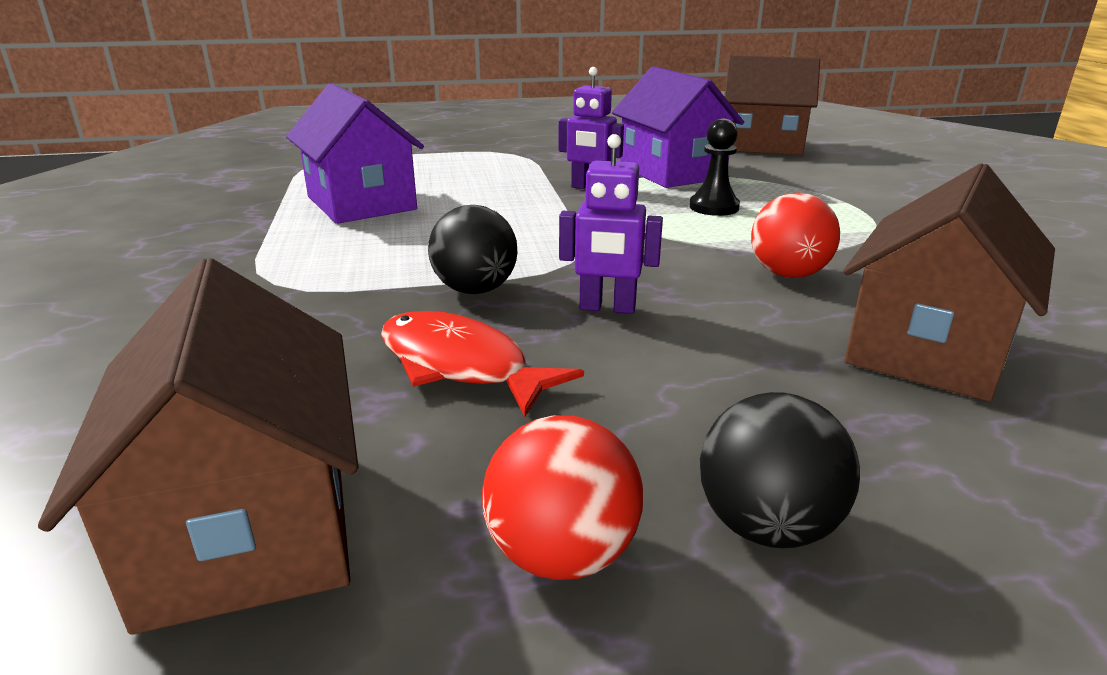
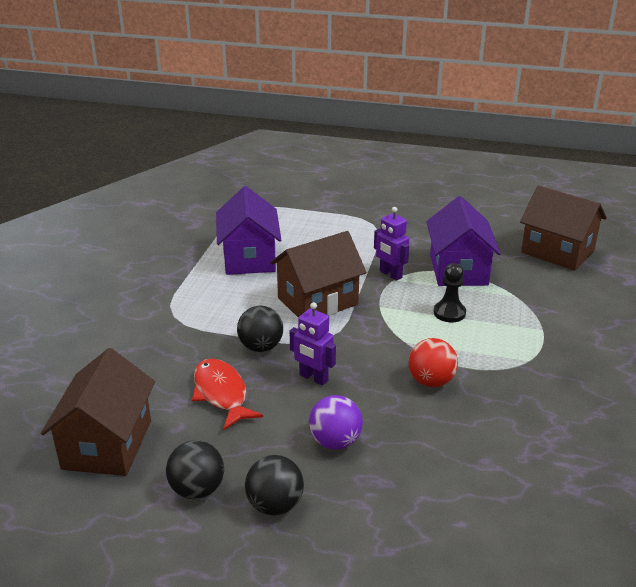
camera: 25 degrees right, 5 degrees up
red ball [482,416,643,580] -> black ball [166,440,224,499]
brown house [843,163,1055,402] -> brown house moved to [270,231,367,318]
none -> purple ball [309,395,363,450]

